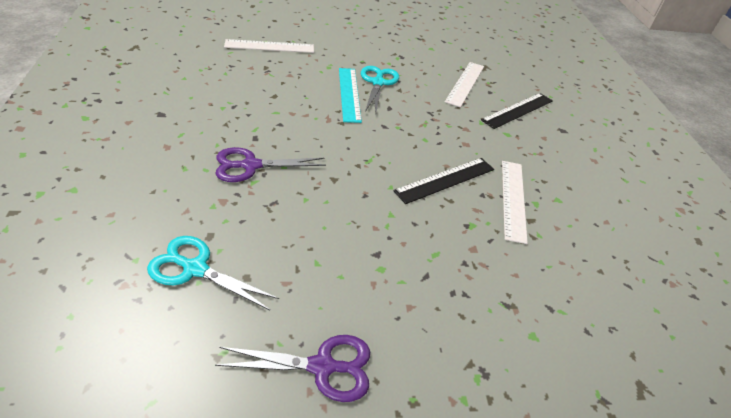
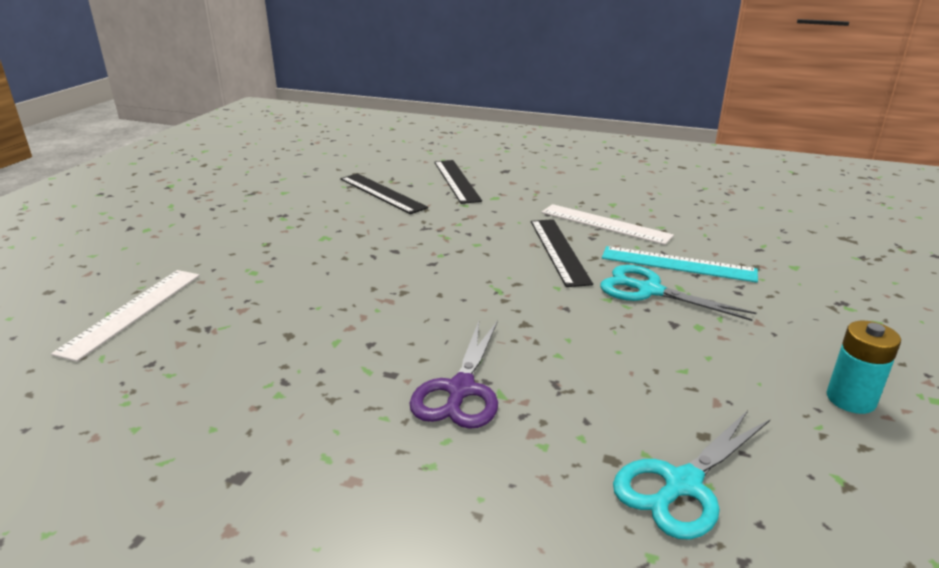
camera: 60 degrees left, 15 degrees down
purple scissors [215,335,370,402] -> turquoise battery [827,321,901,414]
turquoise ruler [339,68,362,123] -> turquoise ruler moved to [602,246,758,283]
turquoise scissors [361,66,399,113] -> turquoise scissors moved to [600,265,756,321]
white ruler [445,62,484,107] -> black ruler [340,174,428,214]

